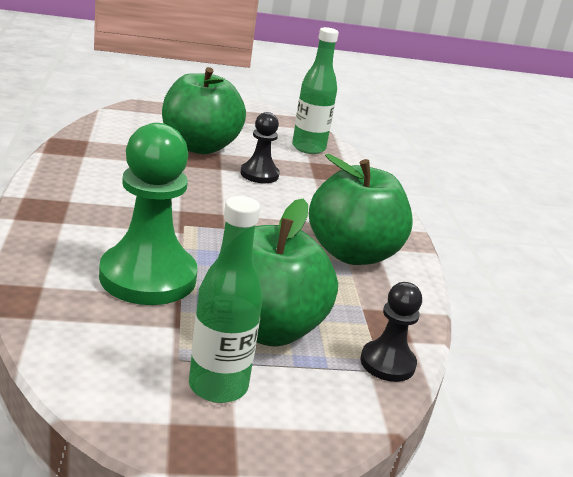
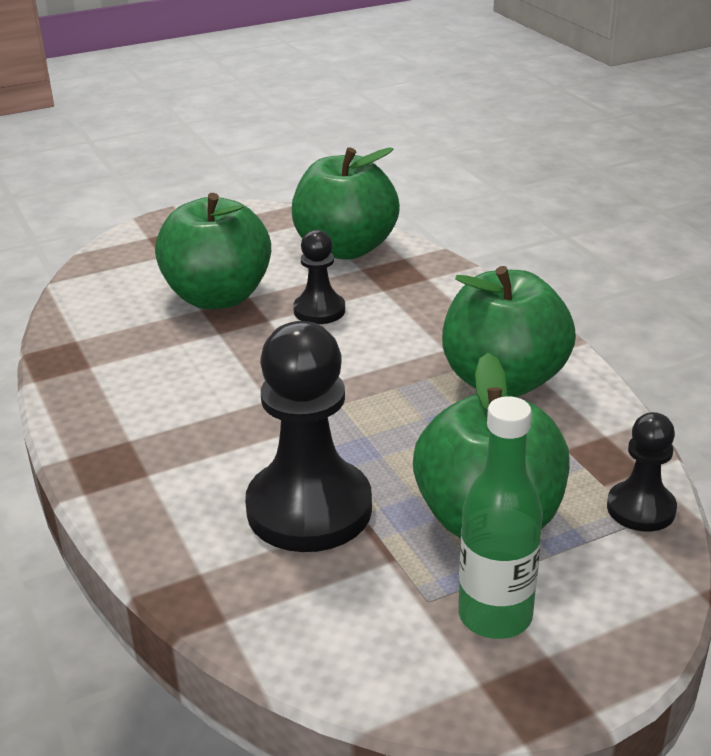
camera: 15 degrees left, 5 degrees up
green pawn [99,123,198,305] -> black pawn [245,321,372,552]
green bottle [292,27,339,154] -> green apple [292,147,400,260]

